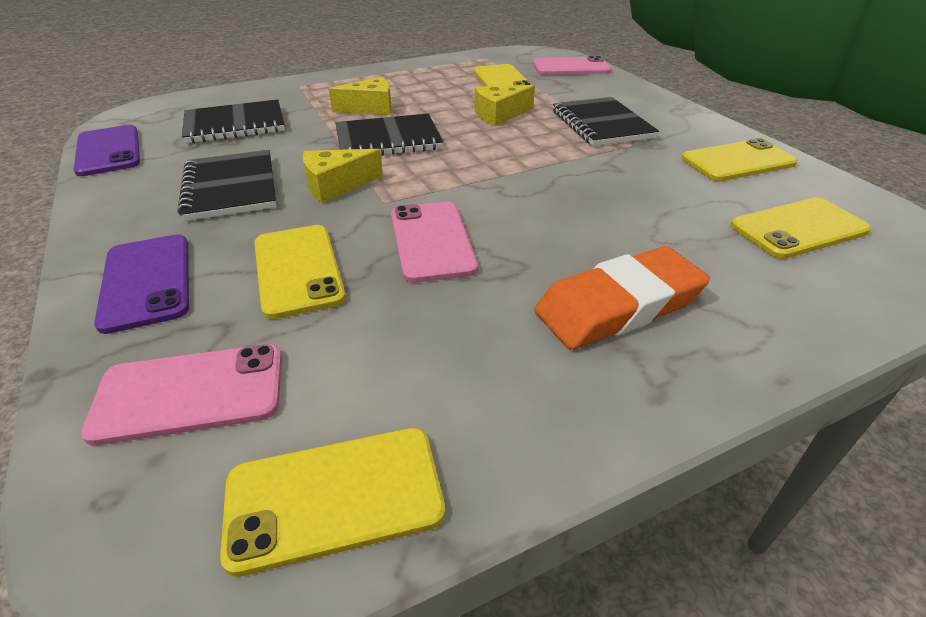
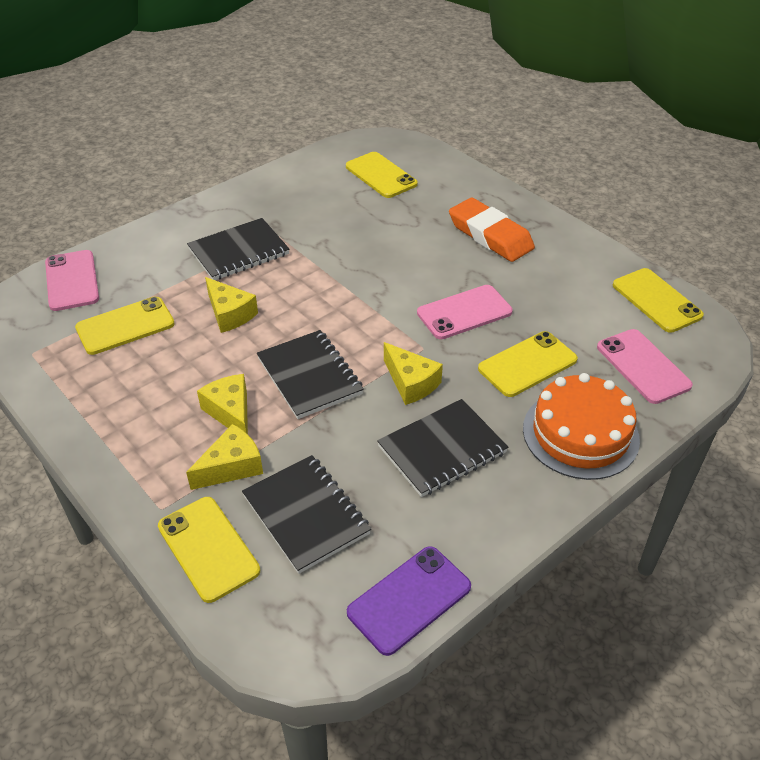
camera: 105 degrees left, 5 degrees up
purple phone [94,234,189,334] -> orange cake [523,373,640,480]
yellow phone [681,138,798,181] -> yellow phone moved to [158,497,260,603]
none -> yellow cheese [186,424,263,490]

